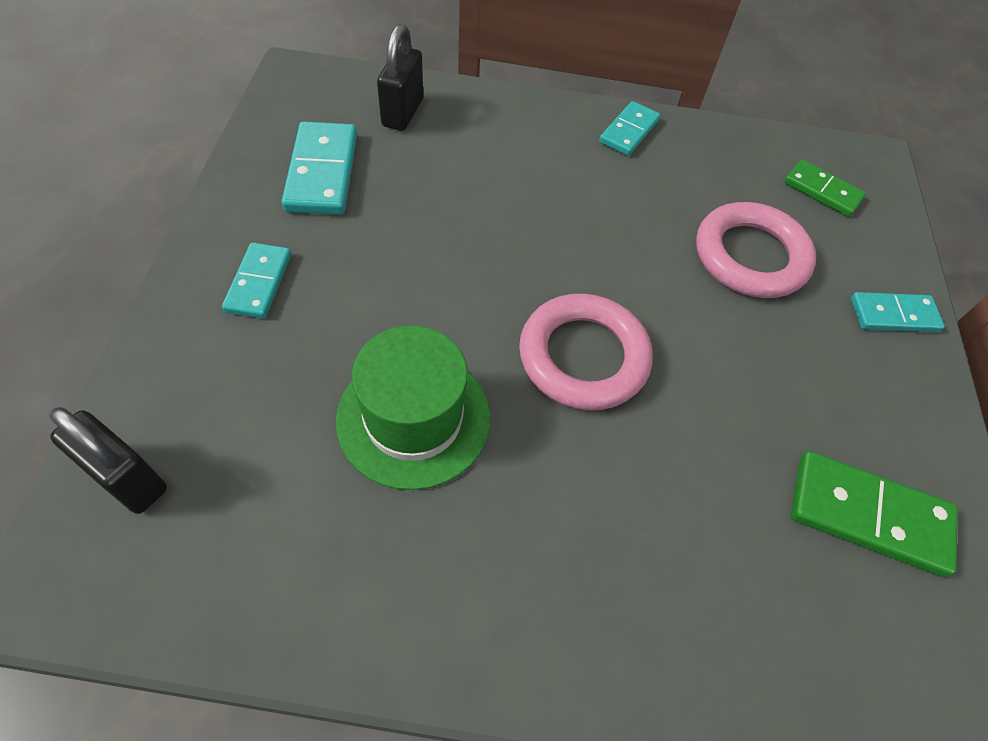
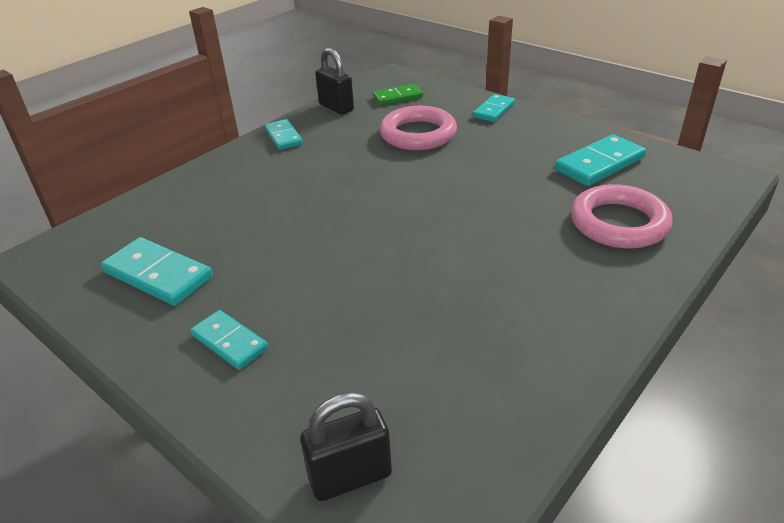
camera: 50 degrees left, 20 degrees down
green hat [336,325,490,490] -> none
black padlock [377,24,423,131] -> black padlock moved to [315,48,354,115]
pink ring [519,293,652,411] -> pink ring moved to [571,184,673,249]
green domino [791,451,958,577] -> turquoise domino [555,134,646,186]

